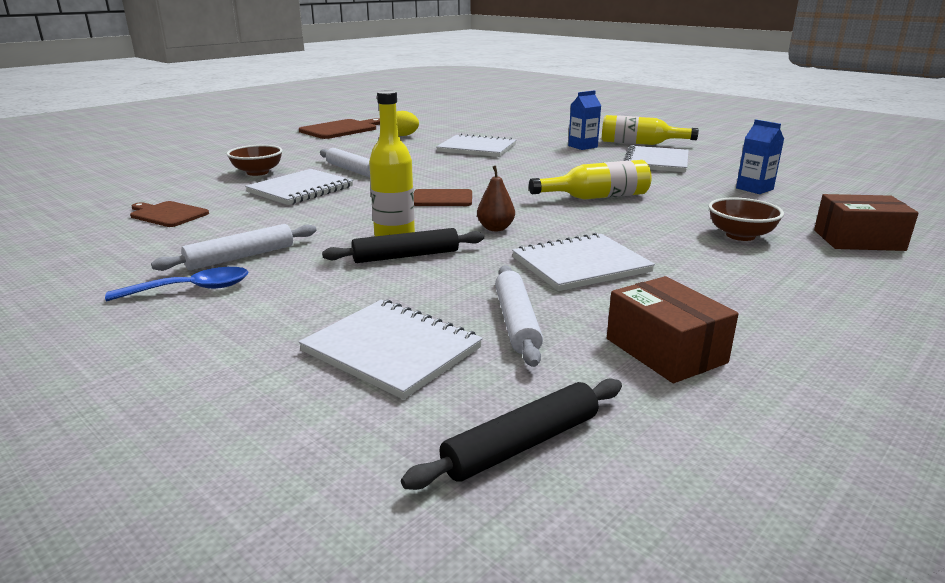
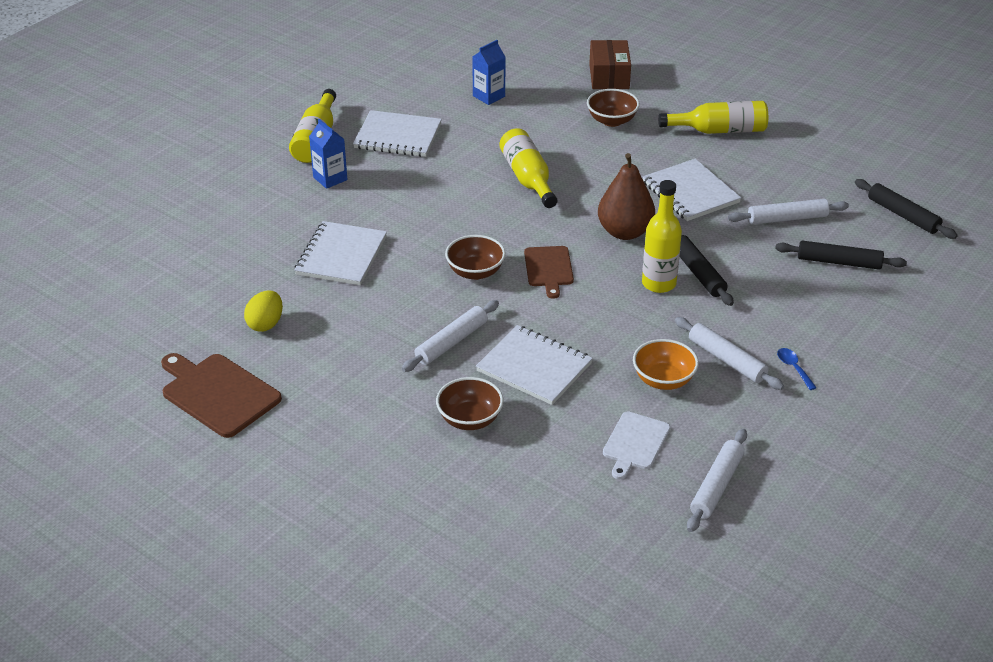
camera: 95 degrees left, 15 degrees up
blue spoon [105,267,248,301] -> blue spoon [777,348,817,390], size x0.60
brown cutting board [130,201,209,227] -> white cutting board [603,411,670,479]
white notebook [298,299,483,400] -> black rolling pin [775,241,907,270]
brown pear [477,166,515,231] -> brown pear [598,153,655,240], size x1.76
brown box [607,276,739,383] -> none
none -> brown bowl [445,235,506,280]
none -> orange bowl [633,339,699,390]
none -> yellow bottle [658,101,768,134]
none -> white rolling pin [687,429,747,532]

